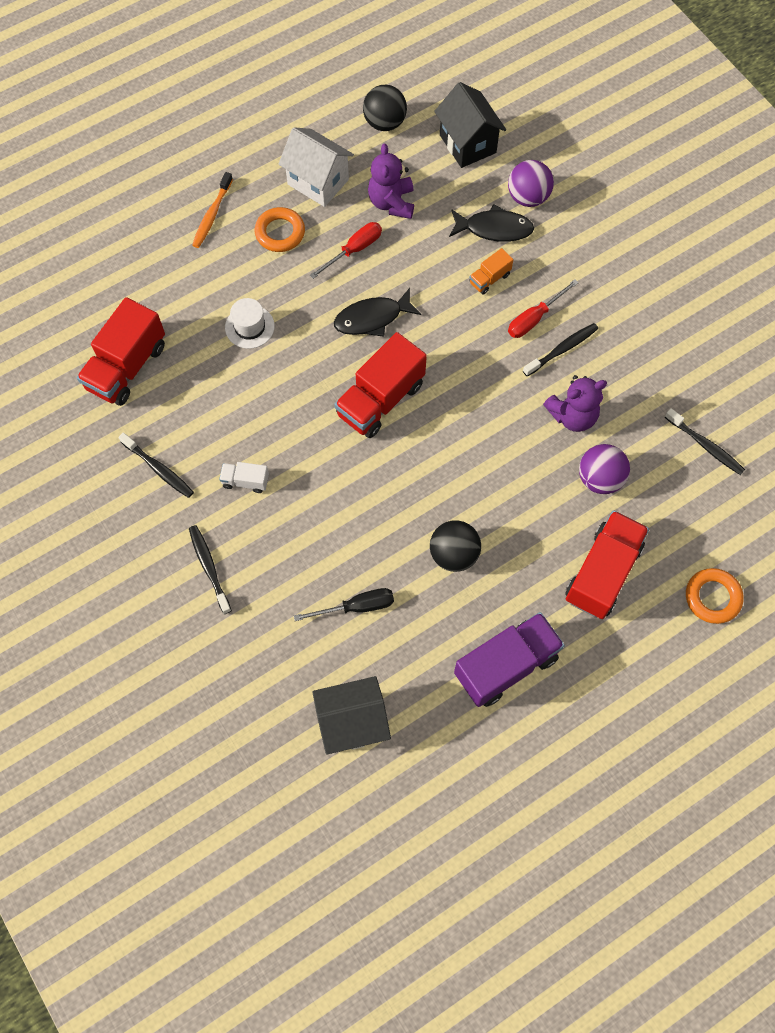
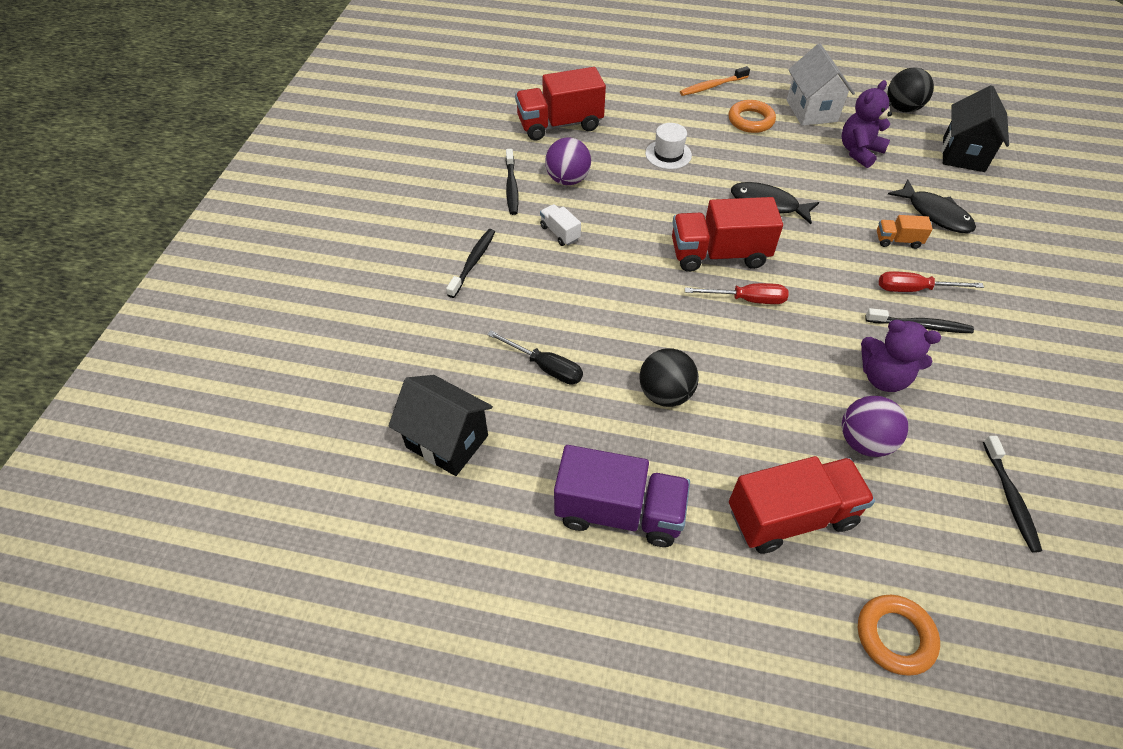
camera: 45 degrees right, 15 degrees down
red screwdriver [309,222,382,279] -> red screwdriver moved to [685,283,788,304]
purple ball [508,160,554,207] -> purple ball moved to [545,137,591,185]

